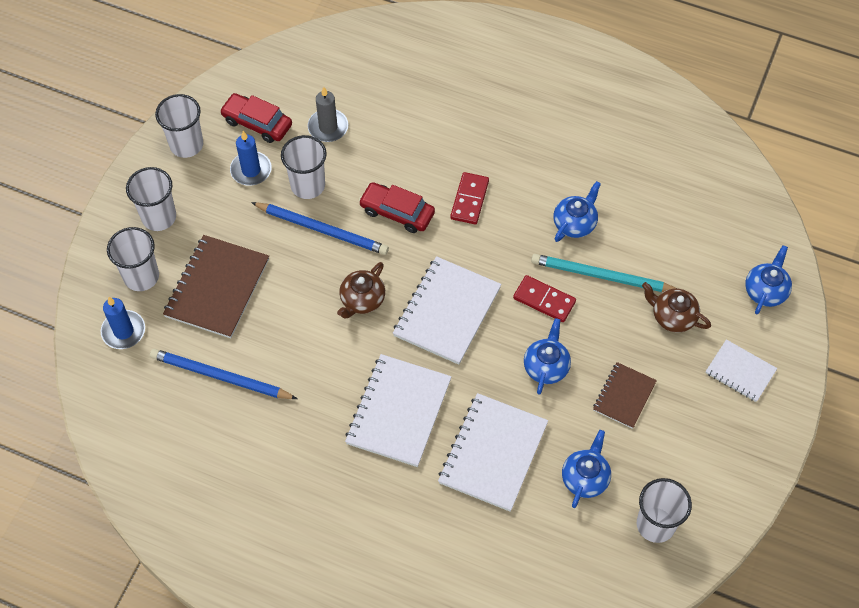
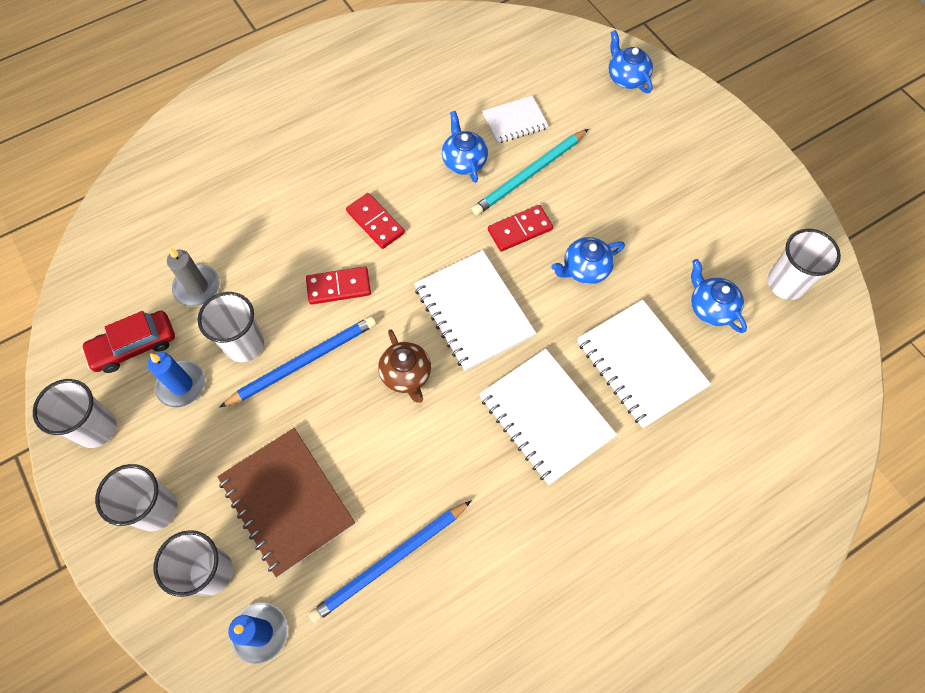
camera: 55 degrees left, 5 degrees up
red car [359,182,435,233] -> red domino [306,266,371,305]
blue teapot [524,318,571,395] -> blue teapot turned 75 degrees counterclockwise [552,237,625,284]
brown notebook [593,362,657,429] -> none
brown teapot [642,282,711,332] -> none
white notebook [706,339,777,402] -> white notebook moved to [482,96,548,144]

